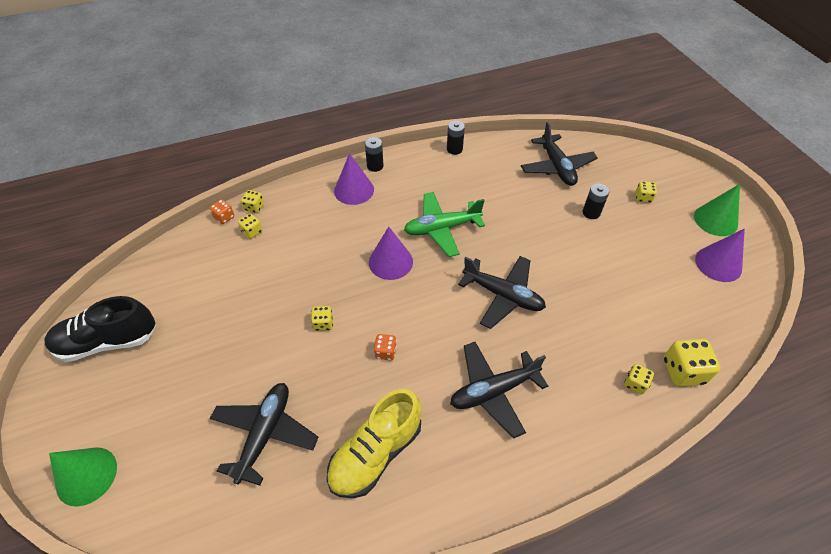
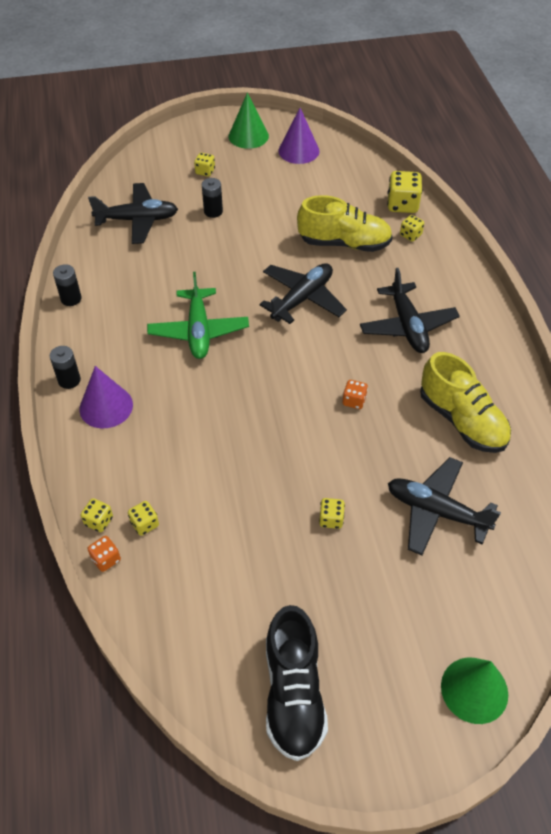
camera: 80 degrees left, 0 degrees up
yellow dice [311,306,333,331] -> yellow dice moved to [319,498,345,529]
purple cone [369,227,413,280] -> none
none -> yellow shoe [297,195,393,252]

